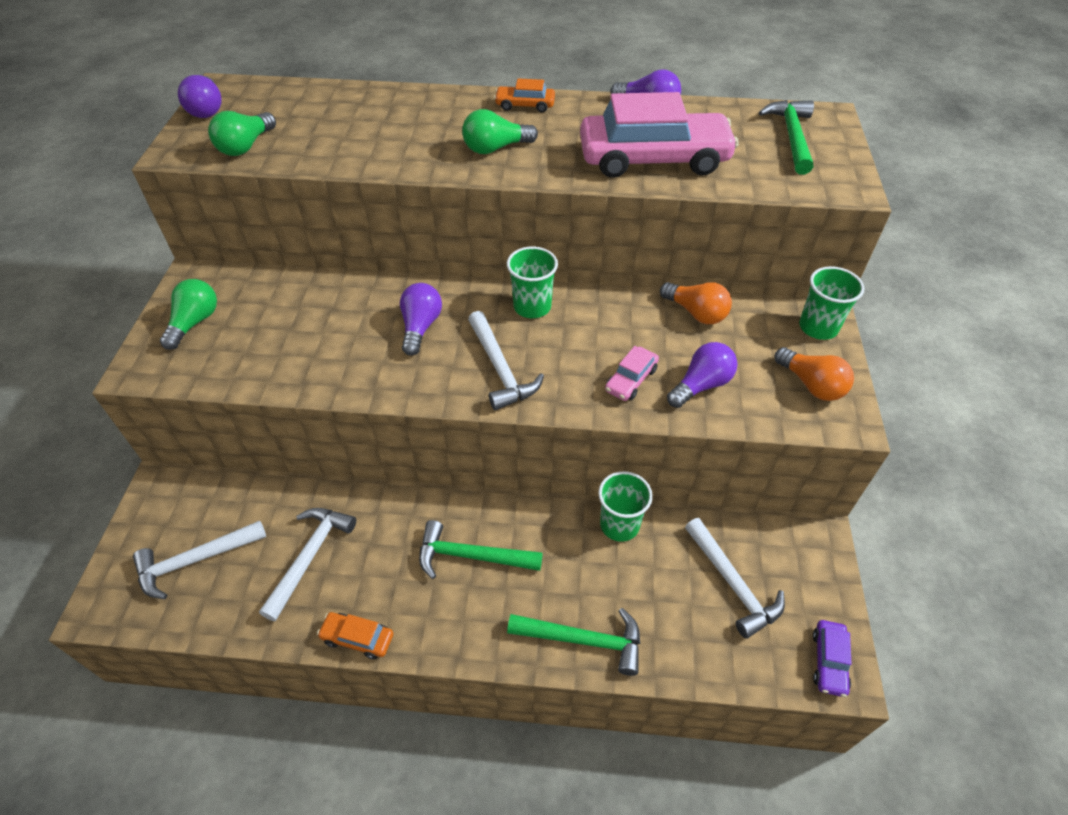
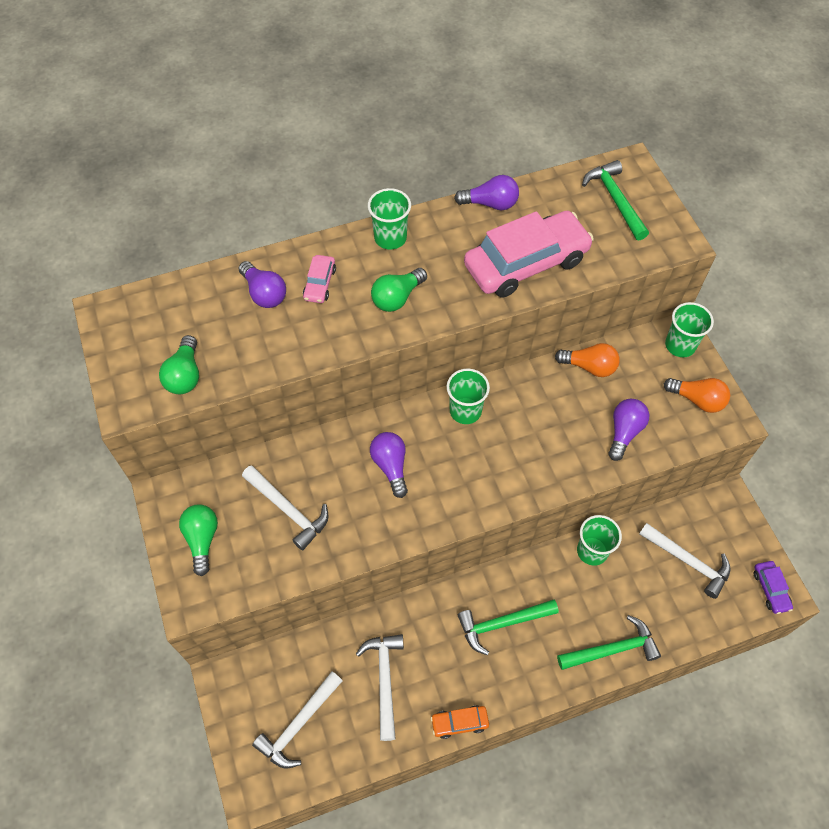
camera: 25 degrees left, 10 degrees up
purple light bulb [178,75,222,118] -> purple light bulb moved to [238,261,286,308]
white hammer [468,311,544,410] -> white hammer moved to [242,465,329,551]
orange car [494,78,555,113] -> green cup [368,188,411,249]
pink car [605,346,659,401] -> pink car moved to [303,255,336,303]

